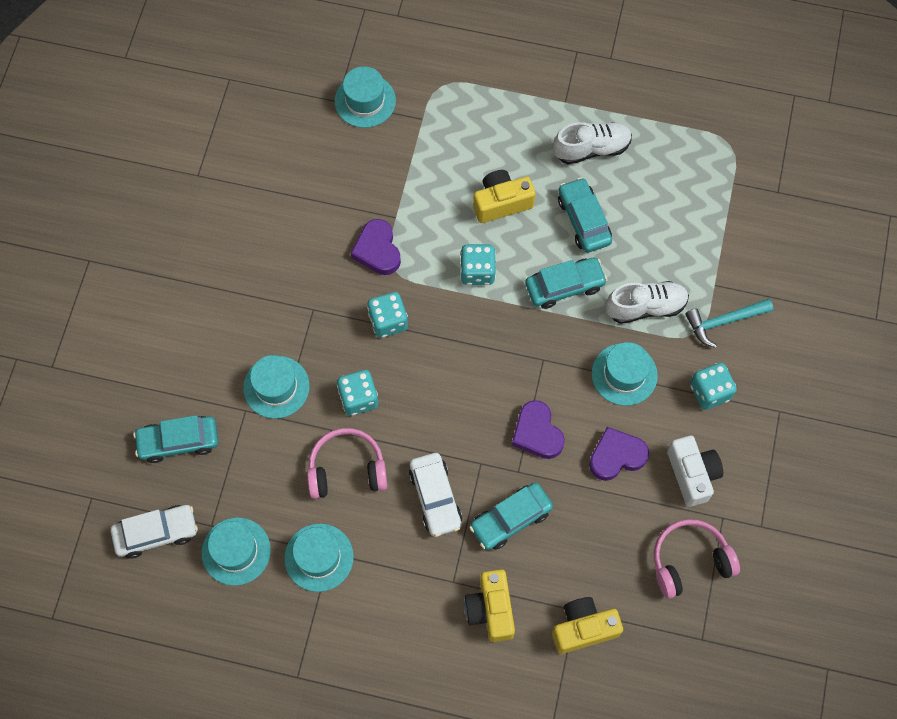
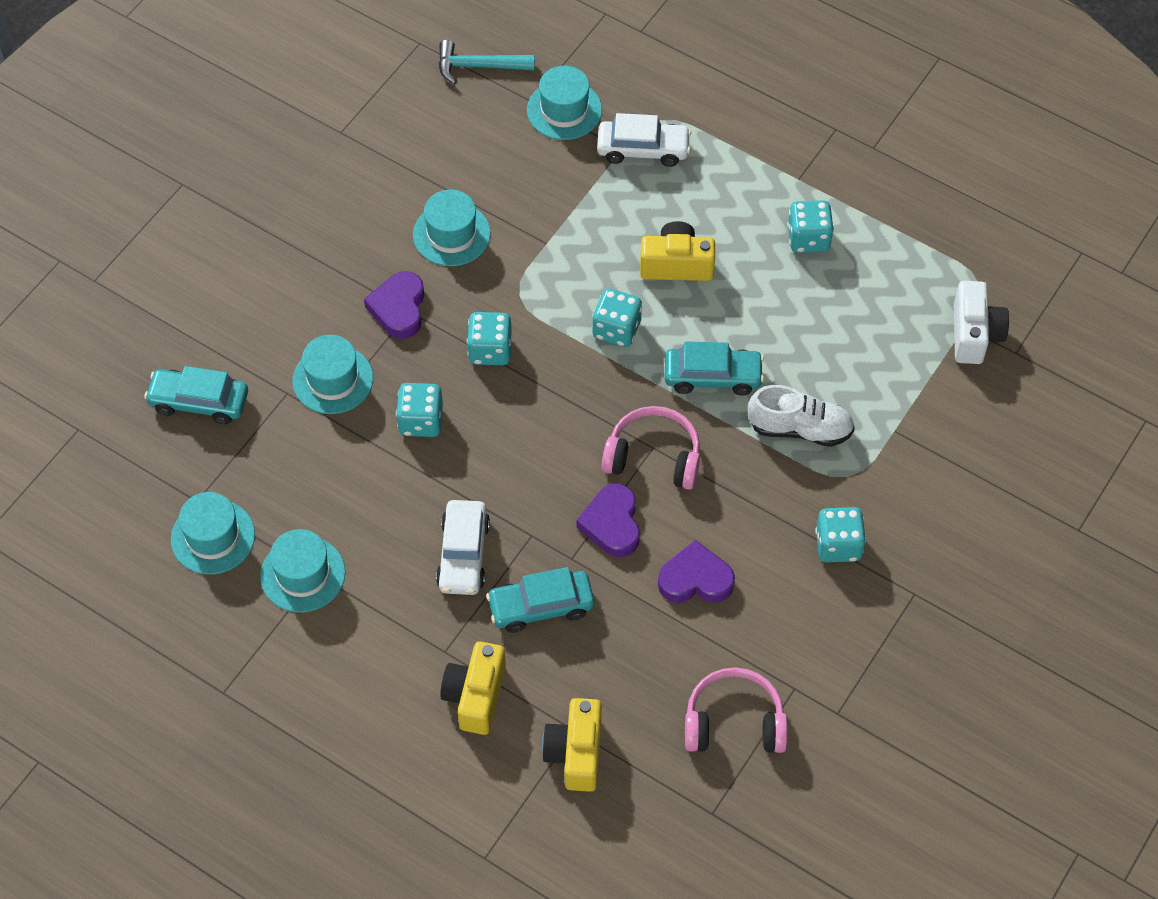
camera: 20 degrees right, 10 degrees down
white car [111,505,198,559] -> white car moved to [597,113,691,167]
pink headphones [307,428,387,499] -> pink headphones moved to [602,406,700,490]
purple heart [351,219,401,275] -> purple heart moved to [364,271,424,339]
yellow camera [552,597,623,654] -> yellow camera turned 90 degrees counterclockwise [542,698,602,792]
white shoe [553,122,632,164] -> turquoise dice [787,200,834,253]
turquoise car [558,177,612,253] -> none
turquoise hat [591,342,658,406] -> turquoise hat moved to [413,190,491,266]
white camera [667,436,723,507] -> white camera moved to [954,281,1009,364]
turquoise hammer [685,299,773,348] -> turquoise hammer moved to [439,40,535,84]

